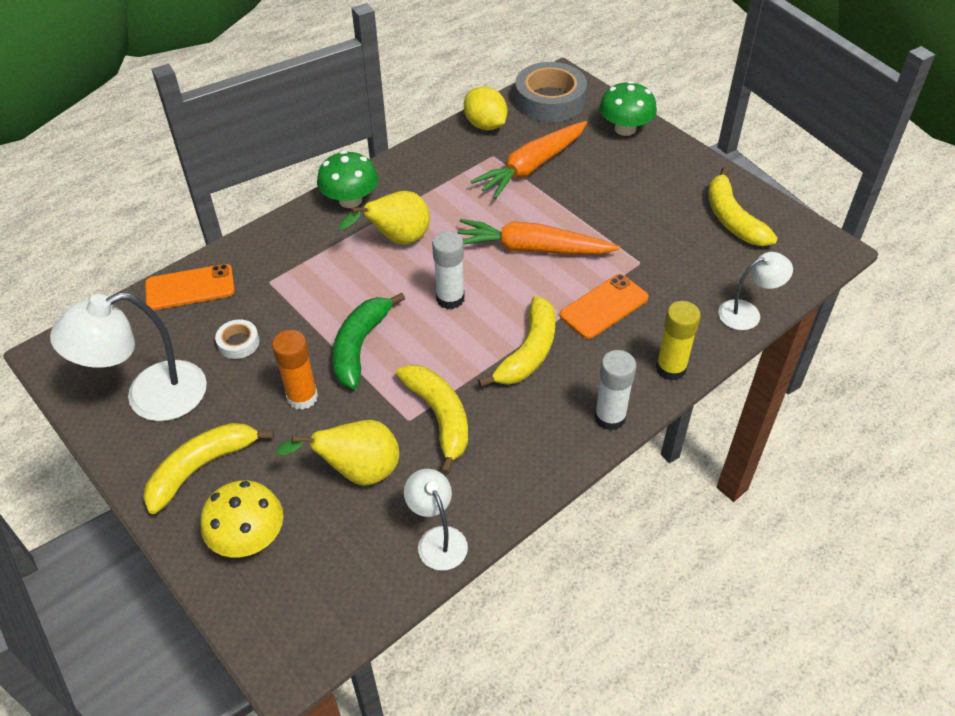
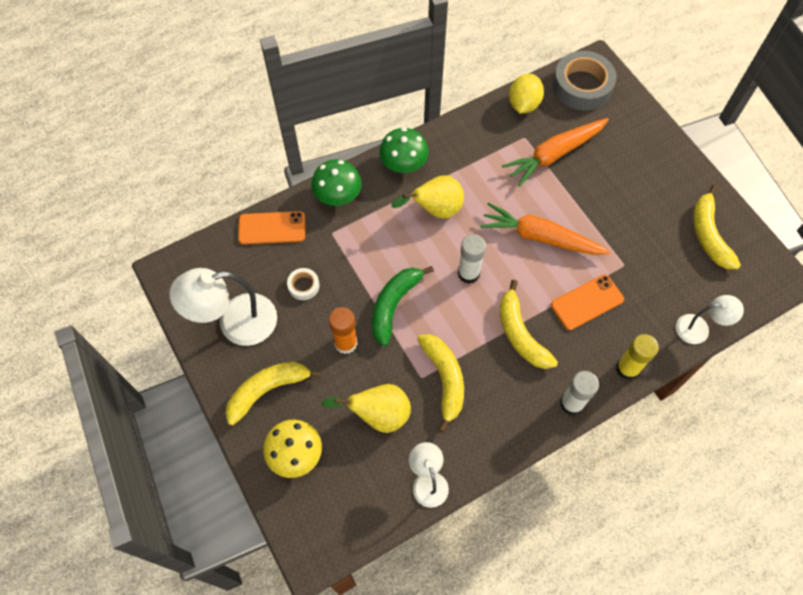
camera: 10 degrees right, 15 degrees up
yellow lemon [464,87,507,130] -> yellow lemon turned 45 degrees clockwise [509,74,544,113]
yellow banana [478,296,555,387] -> yellow banana turned 120 degrees clockwise [500,280,558,369]
green mushroom [599,81,657,136] -> green mushroom moved to [311,159,362,206]

